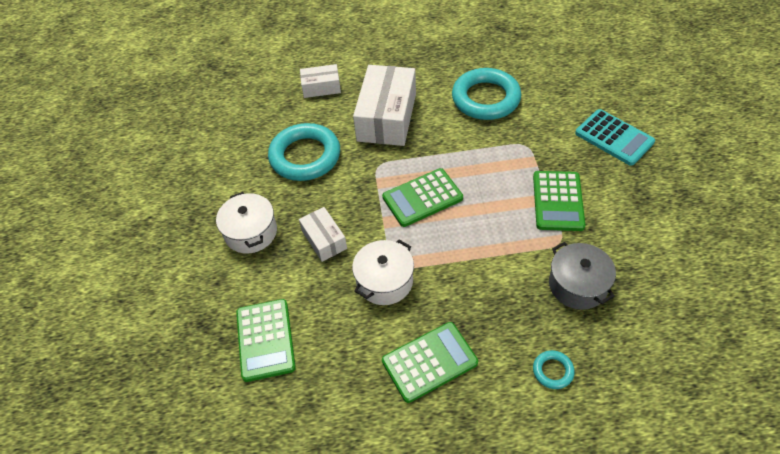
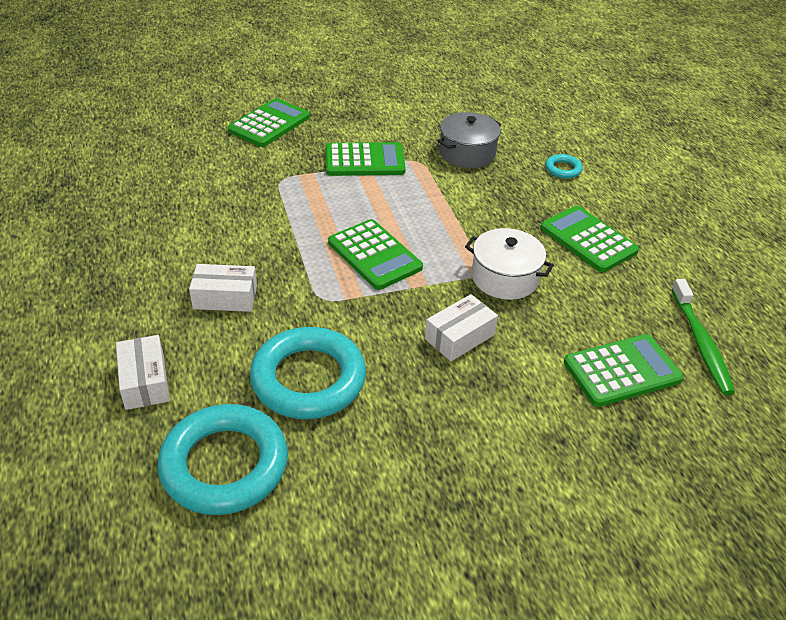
camera: 105 degrees left, 10 degrees down
white pot [216,192,277,254] -> none
white box [353,65,416,146] -> white box [189,264,257,312], size x0.52
turquoise ring [452,68,521,120] -> turquoise ring moved to [157,404,288,515]
turquoise calculator [575,109,655,166] -> green calculator [228,98,310,147]
none -> green toothbrush [671,279,735,395]

